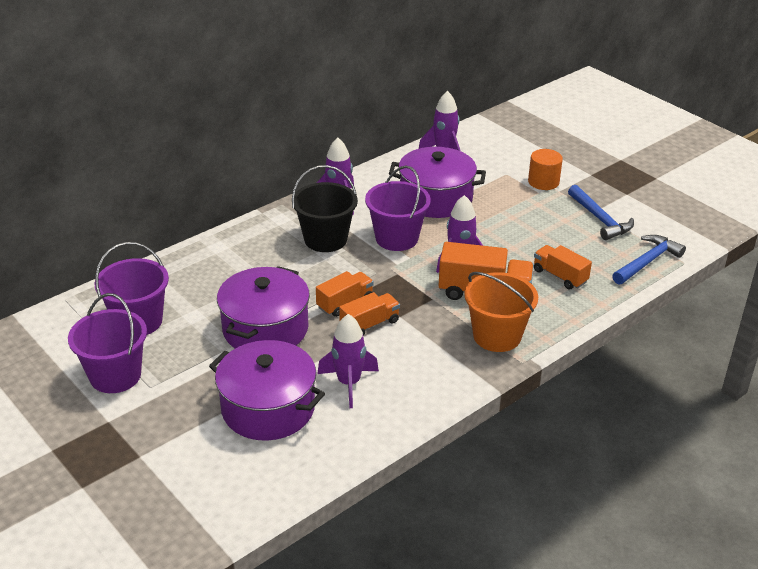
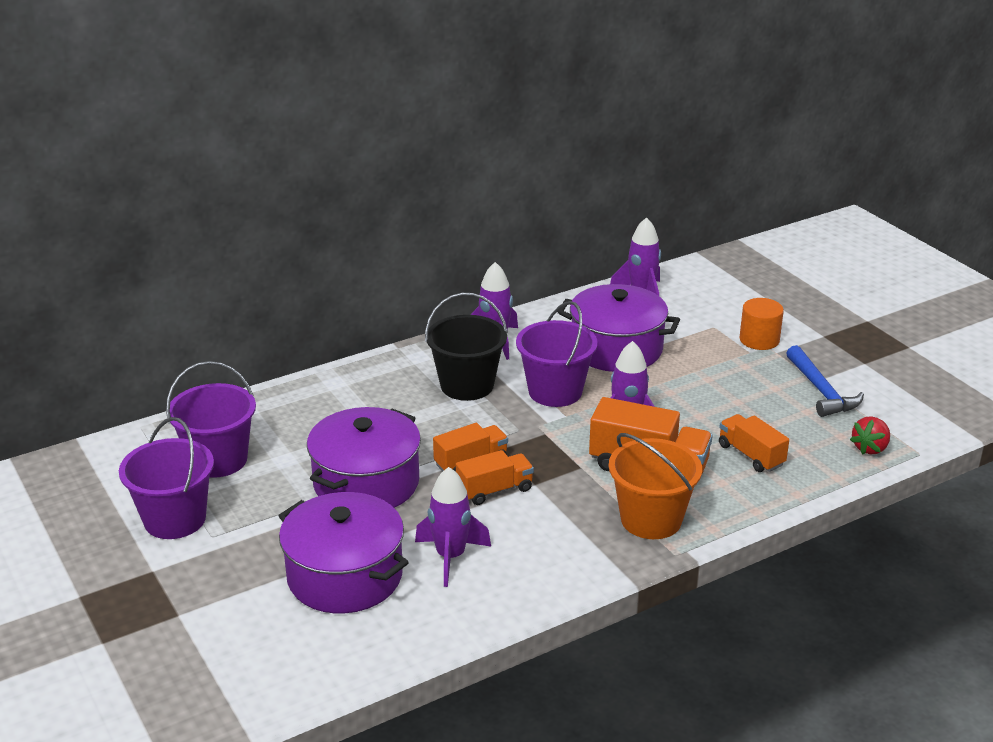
camera: 10 degrees right, 5 degrees down
blue hammer [612,235,686,285] -> red strawberry [850,416,890,455]

